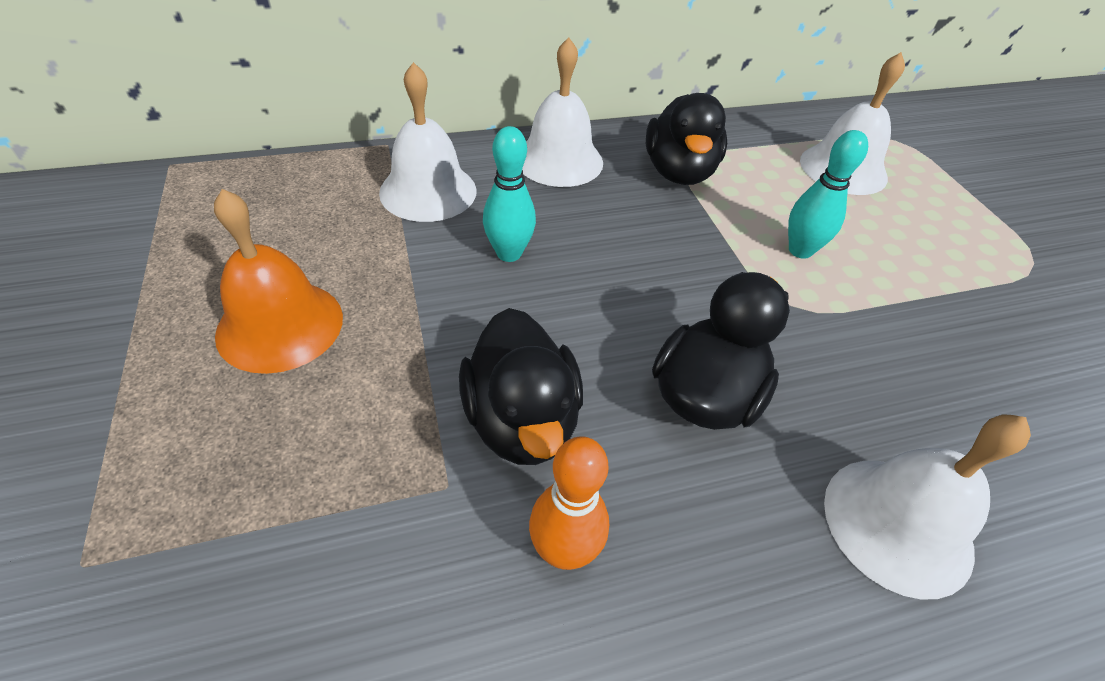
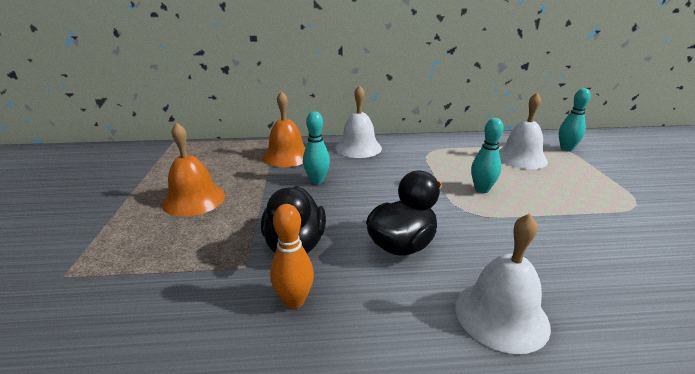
camera: 15 degrees right, 20 degrees down
white bell [379,62,476,222] -> orange bell [262,91,306,167]
black duck [646,93,727,185] -> none
none -> turquoise bowling pin [559,88,591,151]

